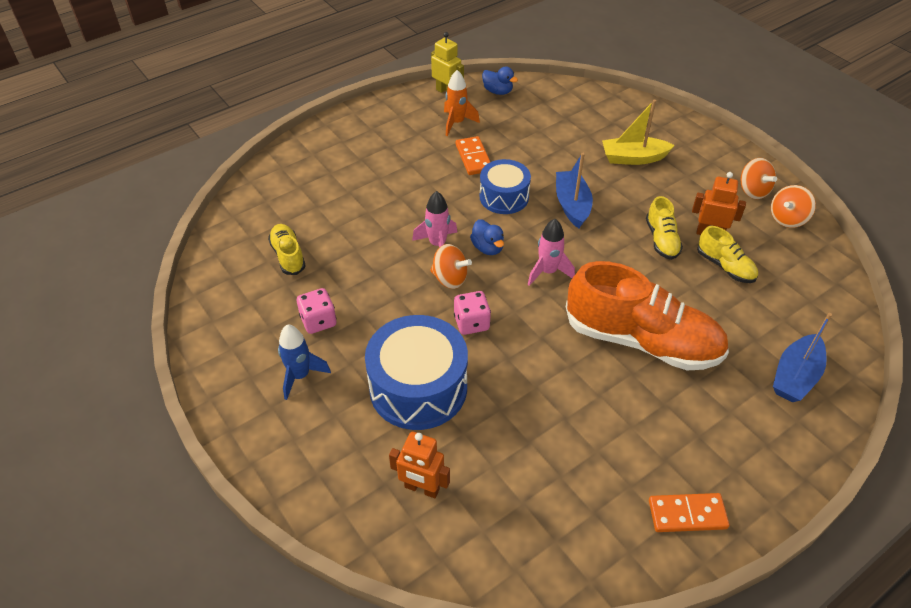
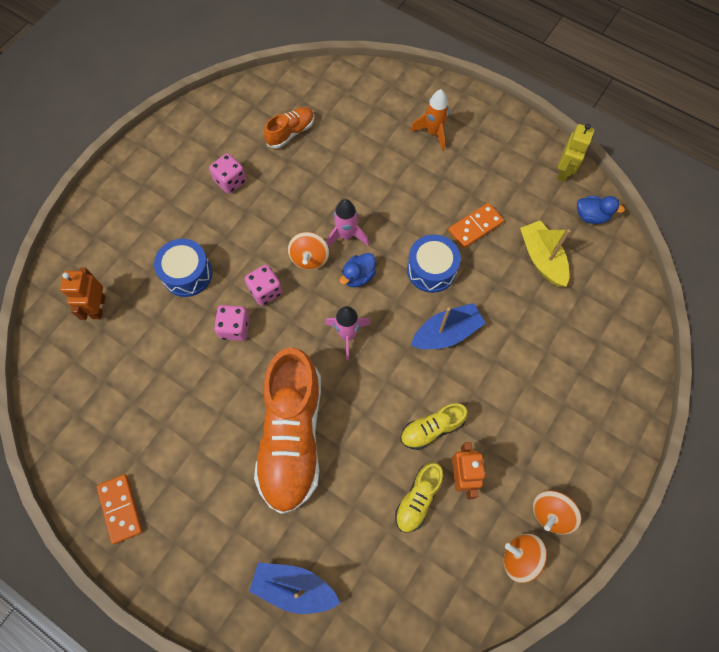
camera: 70 degrees right, 20 degrees up
yellow shoe [268,224,306,275] -> orange shoe [264,107,314,149]
blue rocket [278,324,331,400] -> none
blue drum [365,315,468,430] -> blue drum [154,239,212,297], size x0.62
orange rocket [444,70,480,136] -> orange rocket moved to [410,89,449,151]
blue duck [482,66,518,95] -> blue duck turned 90 degrees counterclockwise [577,196,625,224]
yellow boat [602,100,675,165] -> yellow boat moved to [520,220,570,287]
none -> pink dice [214,305,249,341]

